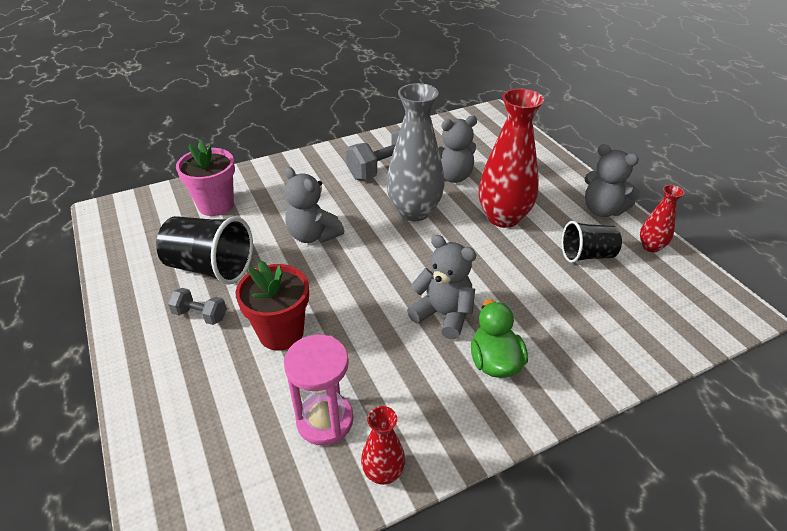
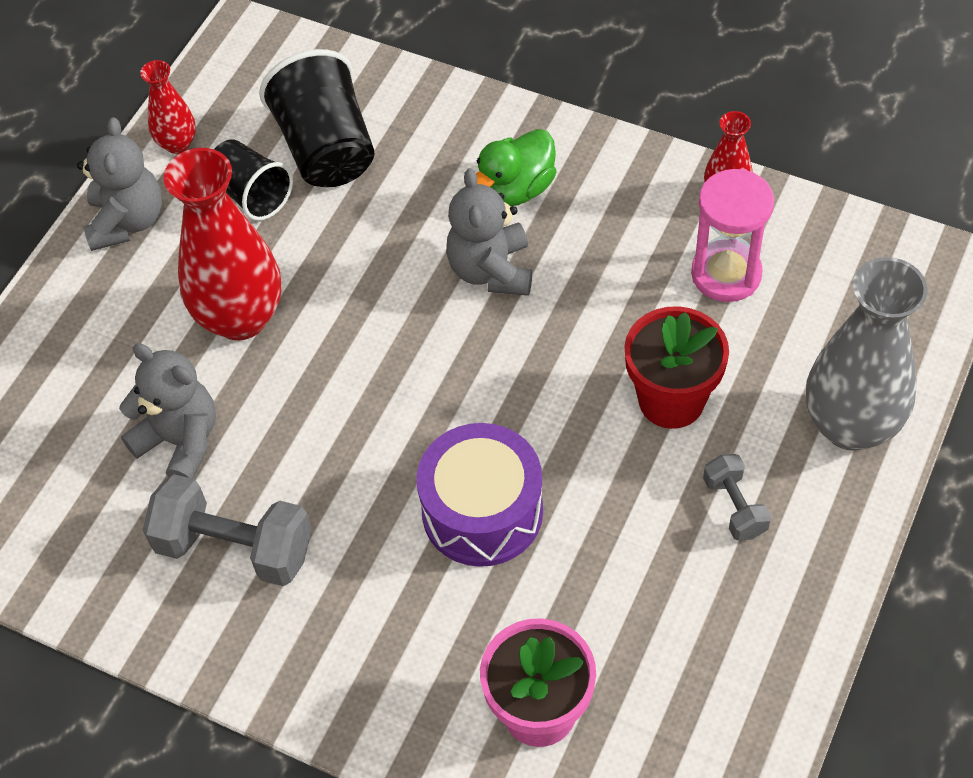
camera: 125 degrees left, 15 degrees up
black cup [156,216,253,285] -> black cup moved to [259,49,374,187]
grey teddy bear [285,167,344,243] -> purple drum [417,423,543,567]
grey vase [386,83,445,221] -> grey vase moved to [806,257,928,450]

